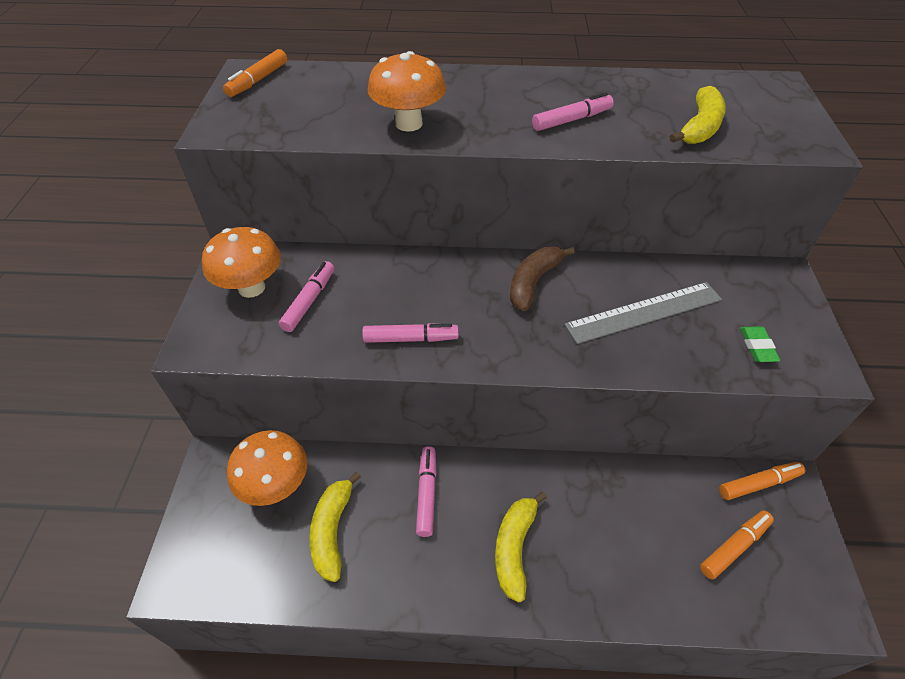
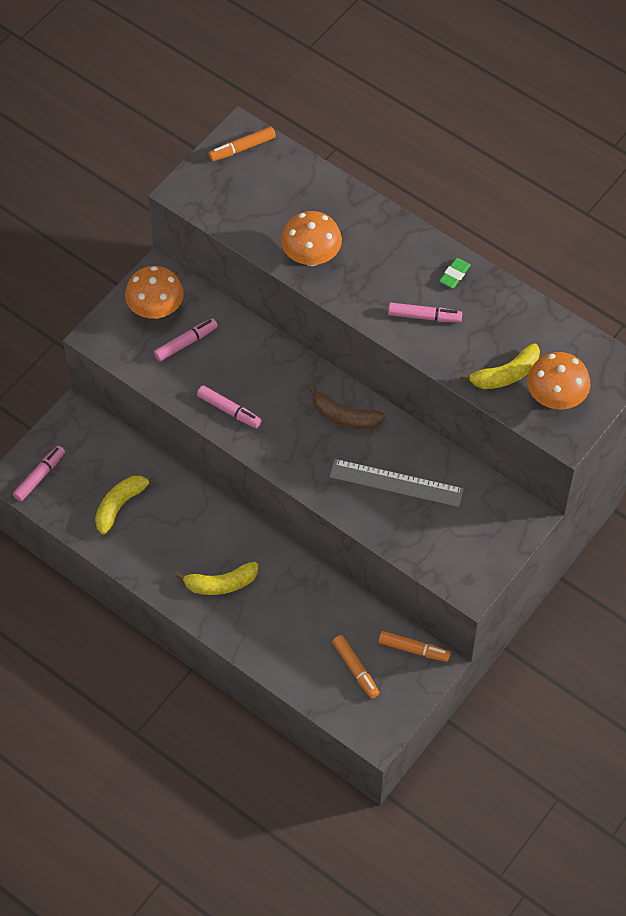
camera: 35 degrees right, 10 degrees up
orange mushroom [227,430,307,506] -> orange mushroom moved to [527,352,590,409]
pink marker [416,446,437,537] -> pink marker moved to [13,446,65,501]
yellow banana [495,492,547,602] -> yellow banana turned 150 degrees counterclockwise [175,562,258,595]
brown banana [510,247,575,311] -> brown banana turned 135 degrees counterclockwise [308,384,386,429]
orange marker [700,511,774,580] -> orange marker turned 60 degrees clockwise [332,635,379,699]
green eraser [740,326,780,362] -> green eraser moved to [439,258,471,288]

